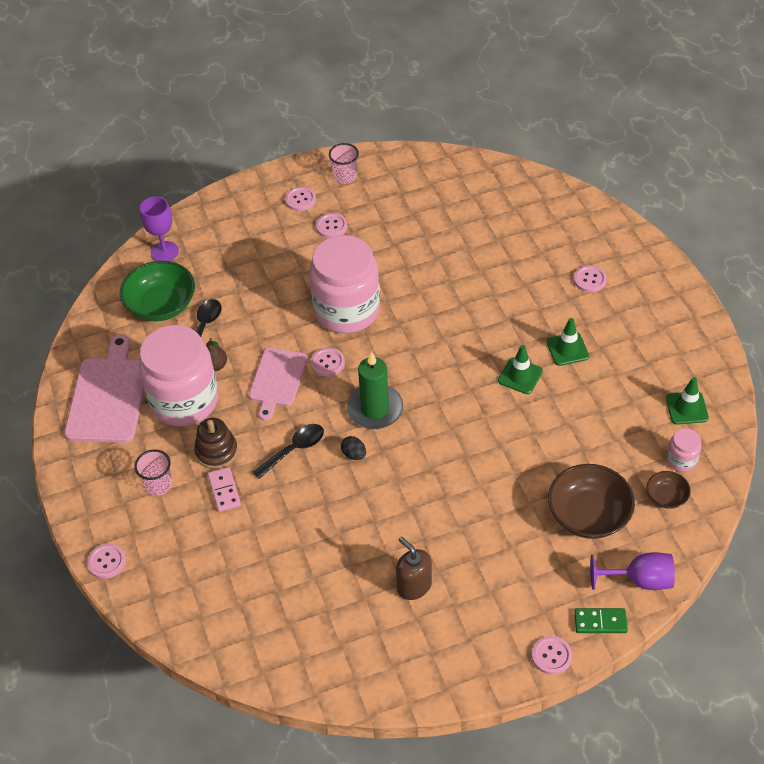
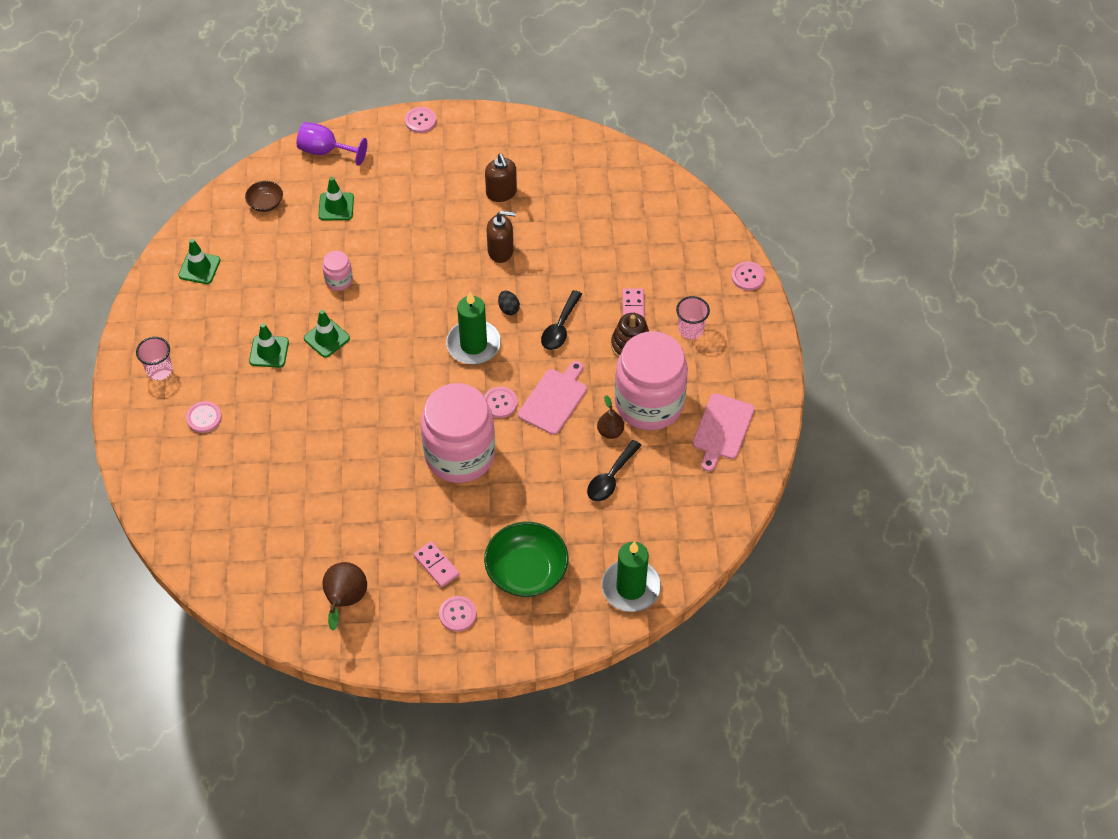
camera: 165 degrees left, 5 degrees up
pink cutting board [64,334,144,443] -> pink cutting board [692,393,755,471], size x0.66
green bowl [120,261,195,321] -> green bowl moved to [484,522,569,597]
purple goblet [140,196,179,261] -> green candle [602,541,661,612]
black spoon [253,424,324,479] -> black spoon turned 45 degrees counterclockwise [541,290,582,350]
pink button [316,213,348,238] -> pink domino [414,541,460,587]
pink cup [329,143,359,184] -> pink cup moved to [136,337,172,380]
brown bowl [548,464,635,539] -> green traffic cone [318,177,354,220]
green domino [574,608,628,633] -> none
pink jar [667,428,701,472] -> pink jar moved to [322,251,353,291]
none -> brown pear [322,562,367,631]
none -> brown soap dispenser [486,211,516,263]

